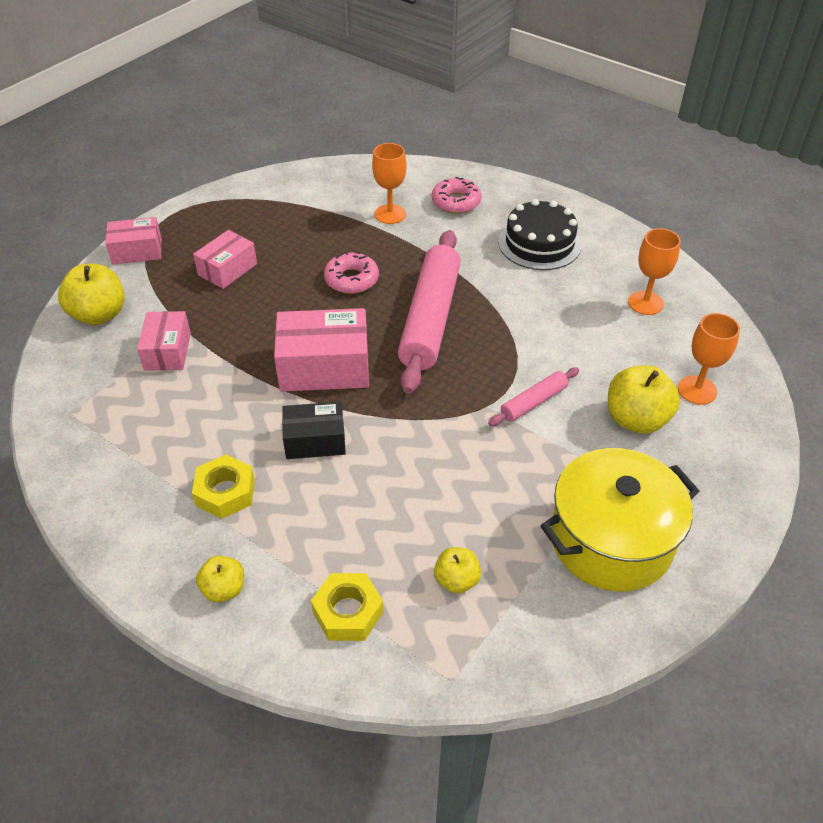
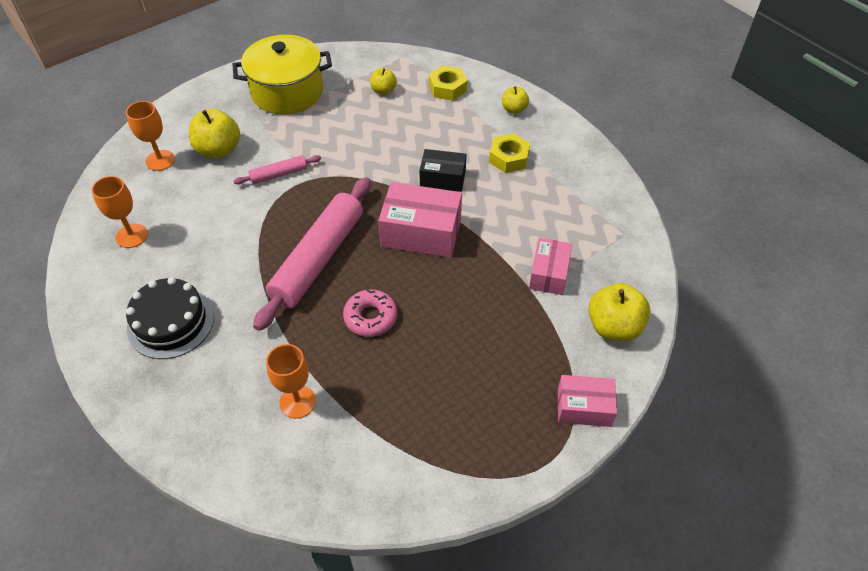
camera: 165 degrees left, 5 degrees up
pink box [193,230,257,289] -> none
pink donut [432,176,482,214] -> none

